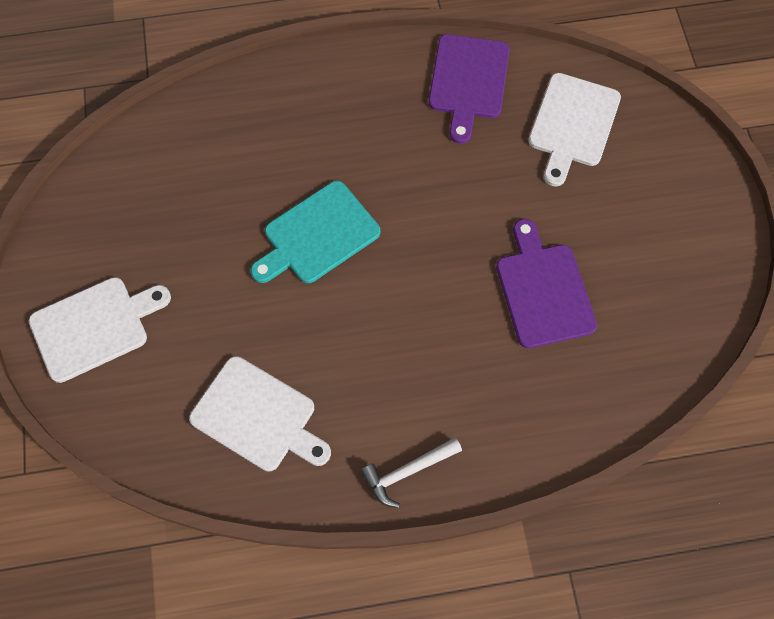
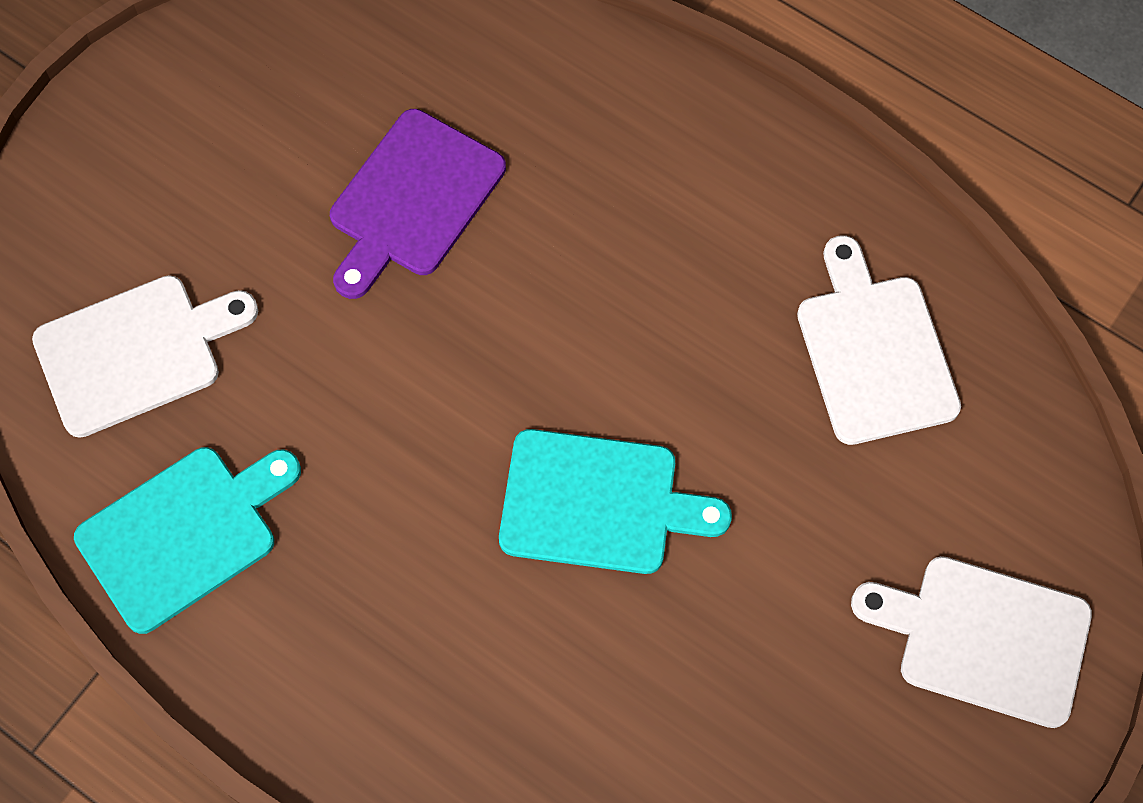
camera: 135 degrees left, 0 degrees up
white hammer [361,437,462,508] -> none
purple cutting board [429,34,510,144] -> turquoise cutting board [74,447,301,634]

